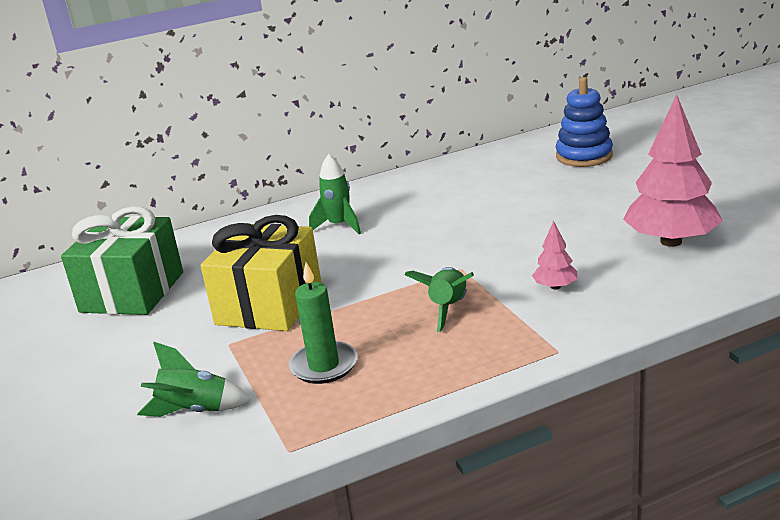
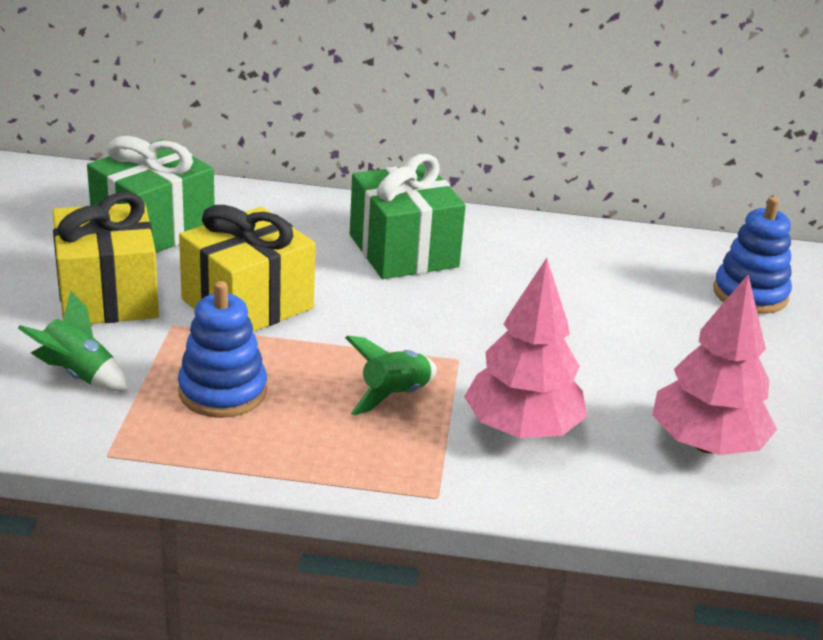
camera: 25 degrees right, 5 degrees up
green candle [289,262,358,384] -> blue stacking toy [178,281,267,418]
green rocket [309,154,361,234] -> green gift [350,154,466,279]
pink tree [532,221,577,290] -> pink tree [464,258,587,438], size x2.20
none -> yellow gift [53,192,159,324]

